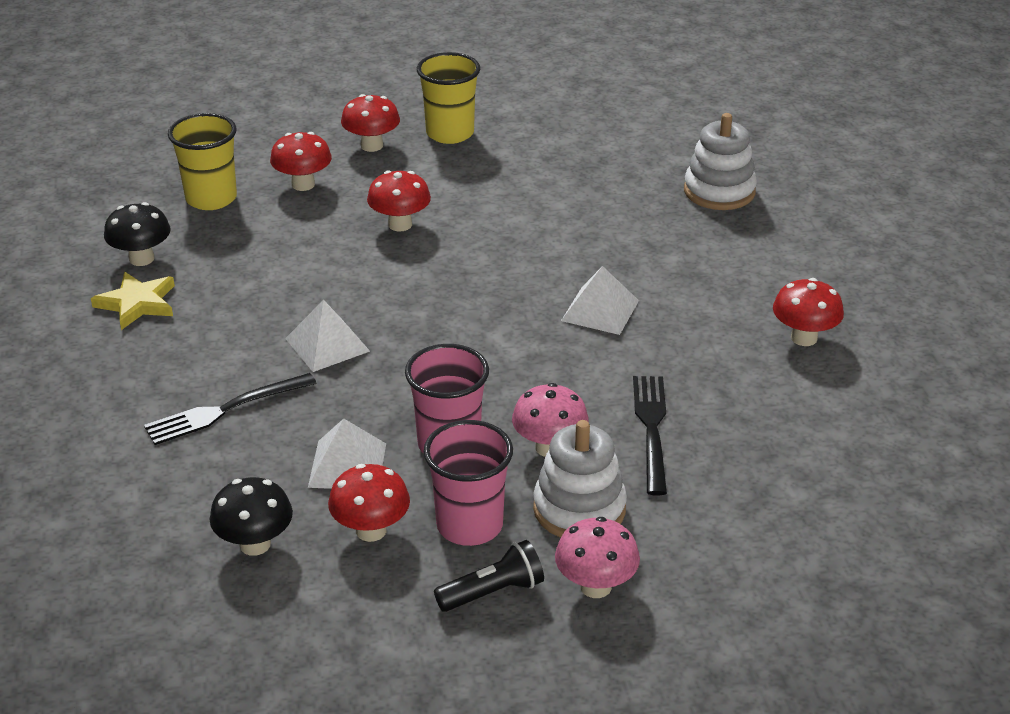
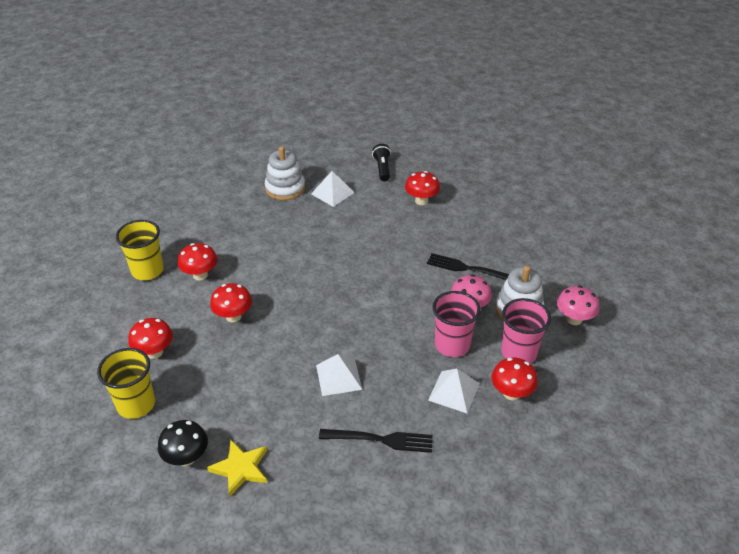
camera: 70 degrees left, 5 degrees up
black fork [144,373,317,445] -> black fork turned 75 degrees counterclockwise [319,429,433,453]
black mushroom [209,477,293,556] -> none
red mushroom [341,94,400,152] -> red mushroom moved to [178,243,217,281]
black flashlight [434,540,544,612] -> black flashlight moved to [372,144,391,181]
white pyramid [561,266,639,335] -> white pyramid moved to [311,171,355,207]

